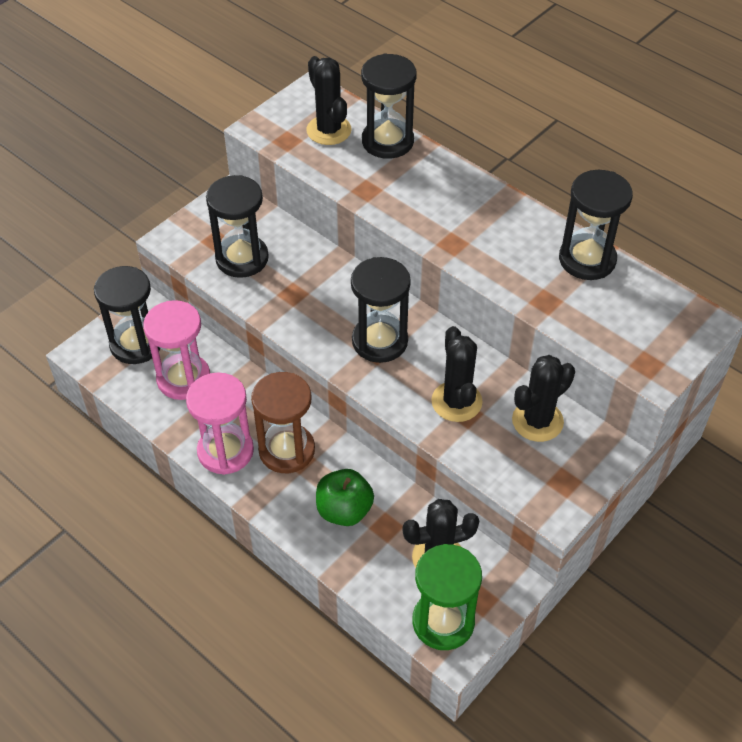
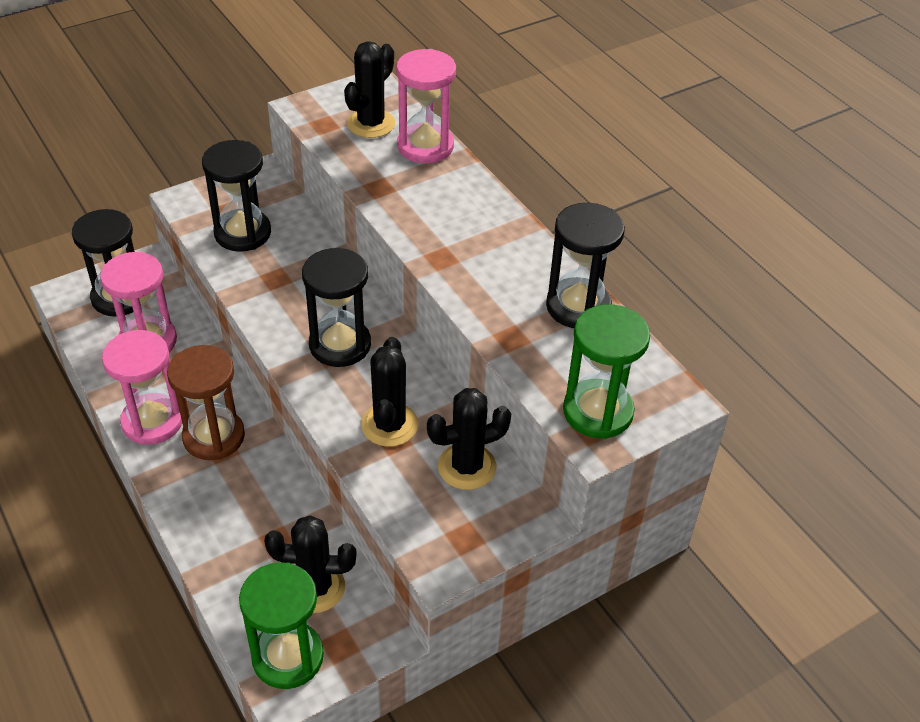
camera: 15 degrees right, 5 degrees down
black cactus [306,56,352,145] -> black cactus turned 45 degrees clockwise [344,41,395,138]
green apple [316,469,374,526] -> none
black hourglass [361,53,417,159] -> pink hourglass [396,49,456,163]
none -> green hourglass [563,304,650,439]

